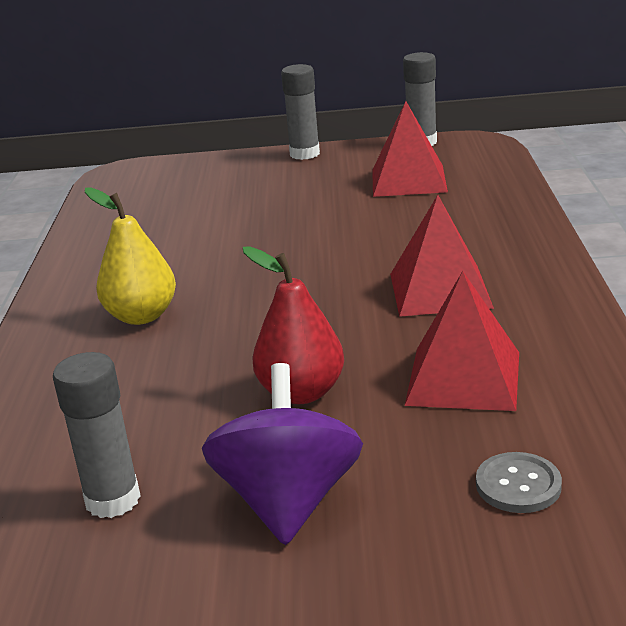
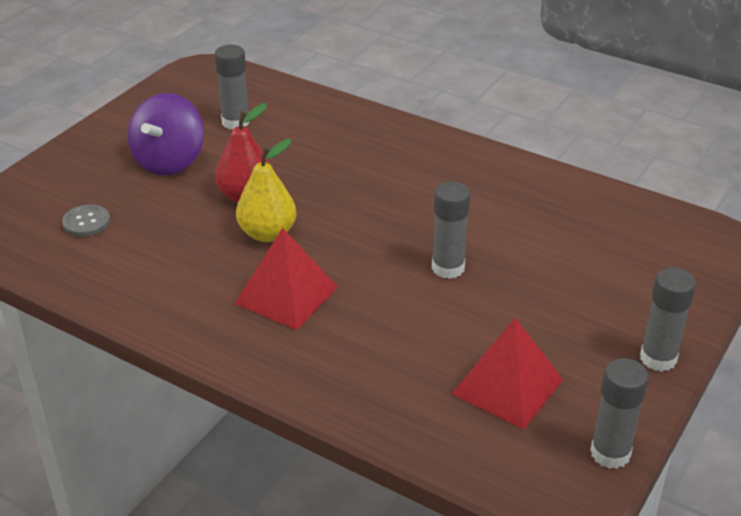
camera: 120 degrees right, 10 degrees up
yellow pear [85,188,176,325] -> yellow pear moved to [236,139,296,242]
purple spinning top [202,363,363,545] -> purple spinning top turned 75 degrees clockwise [127,93,204,175]
red pyramid [405,271,519,411] -> none
none -> grey glue stick [432,181,470,279]

